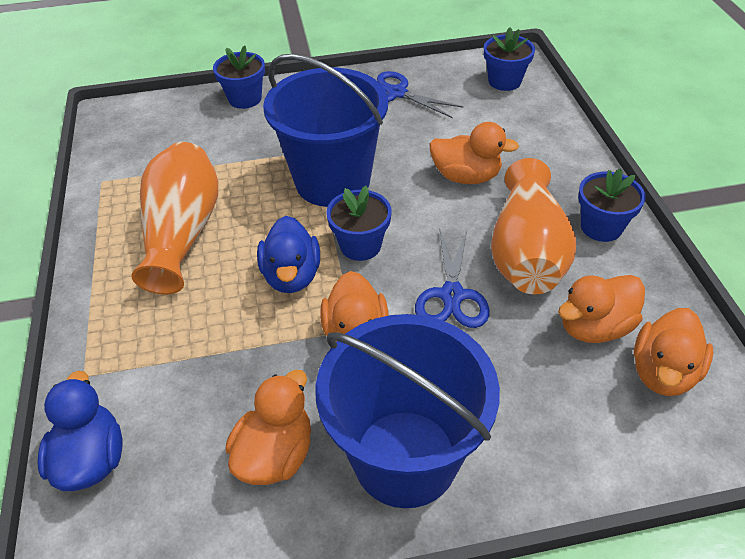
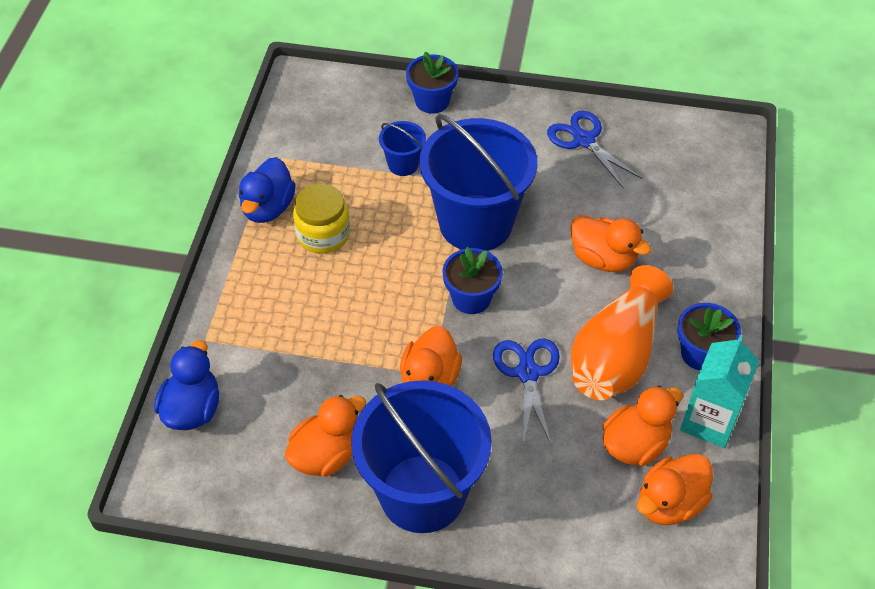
camera: 20 degrees right, 5 degrees up
orange vase [131,142,218,294] -> yellow jar [293,184,350,254]
blue duck [257,216,320,293] -> blue duck moved to [239,157,296,223]
blue scissors [415,228,489,328] -> blue scissors turned 150 degrees clockwise [493,339,560,446]
blue flower pot [484,27,535,91] -> none
orange duck [558,275,645,343] -> orange duck turned 150 degrees clockwise [602,385,683,466]
none -> blue bucket [379,121,426,176]
none -> turquoise carton [680,335,759,448]

